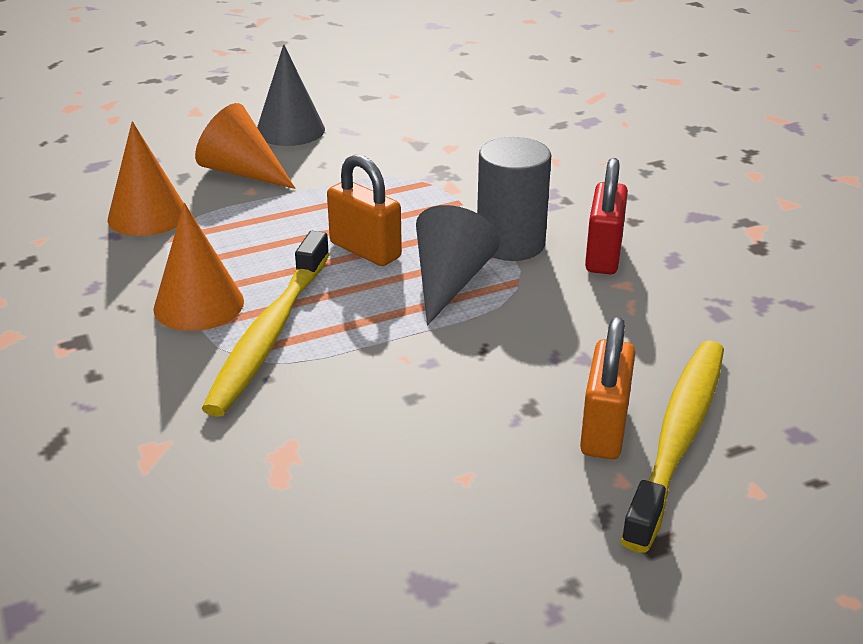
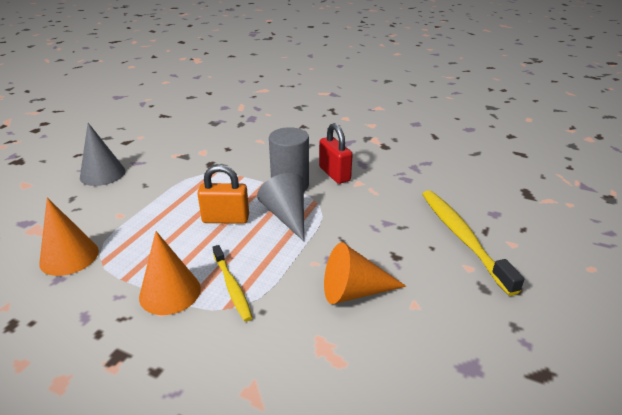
camera: 40 degrees left, 0 degrees up
orange cone [195,103,296,189] -> orange cone moved to [324,243,406,304]
yellow toothbrush [201,231,330,417] -> yellow toothbrush [213,245,253,322], size x0.58
orange padlock [580,317,635,460] -> none

